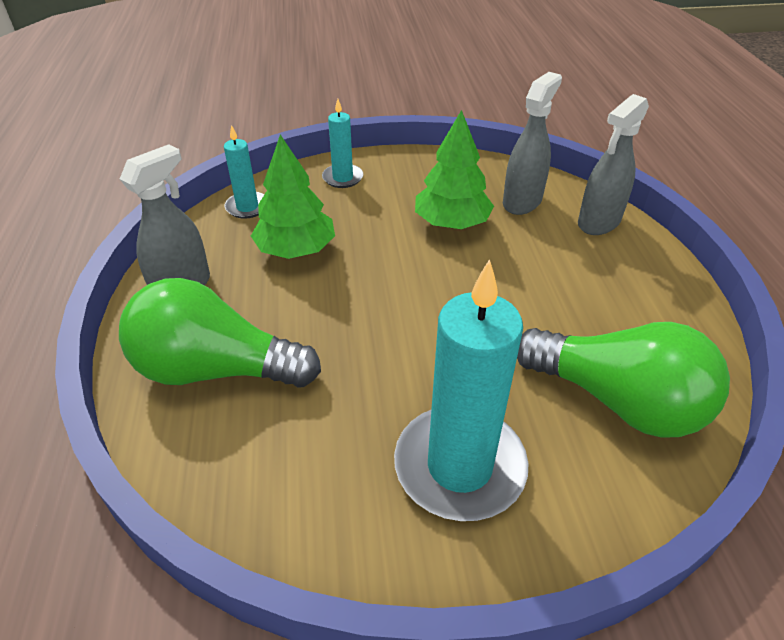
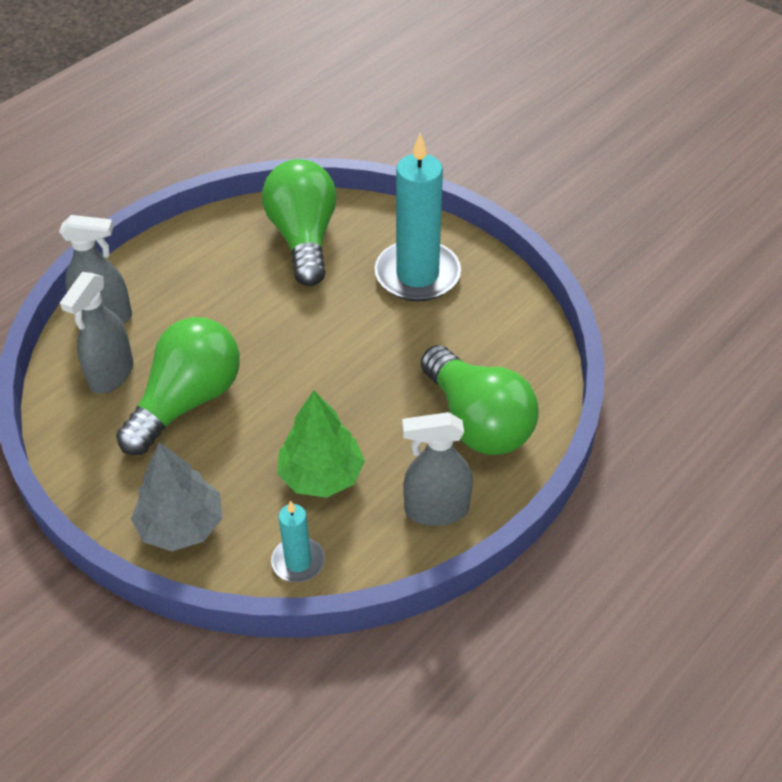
camera: 130 degrees left, 5 degrees up
turquoise candle [322,99,363,188] -> grey tree [131,442,222,551]
green tree [415,110,494,229] -> green light bulb [116,317,240,455]
grey spray bottle [503,72,562,215] -> grey spray bottle turned 60 degrees counterclockwise [60,272,133,394]

